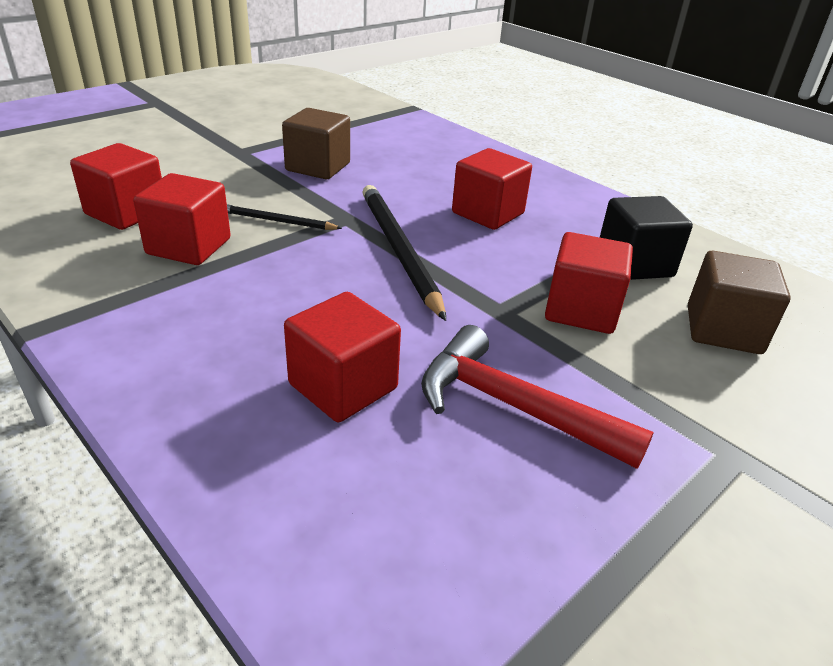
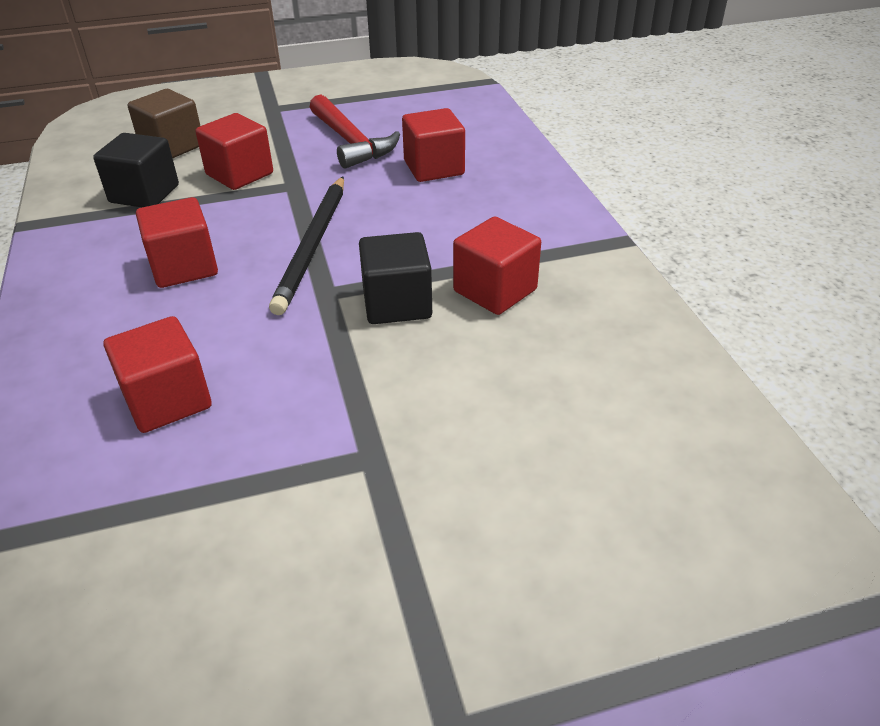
camera: 150 degrees left, 5 degrees up
red cube [70,143,162,230] -> red cube moved to [104,316,212,433]
black pencil [227,204,342,230] -> black cube [359,232,432,324]
brown cube [282,108,350,179] -> none

